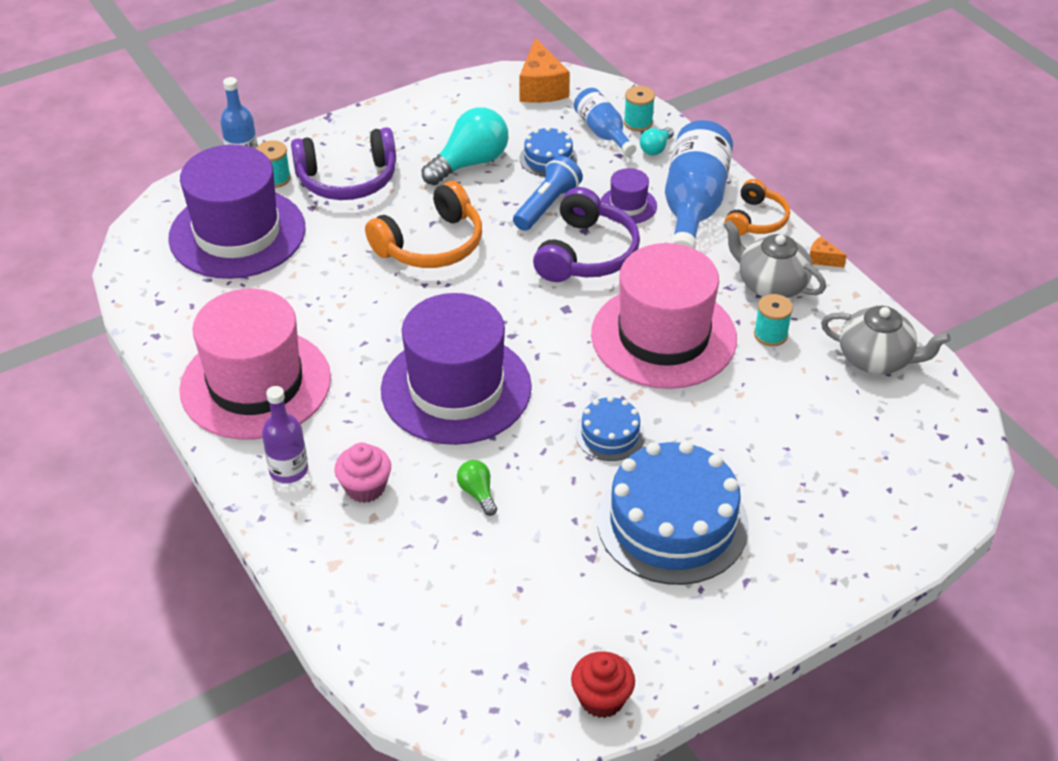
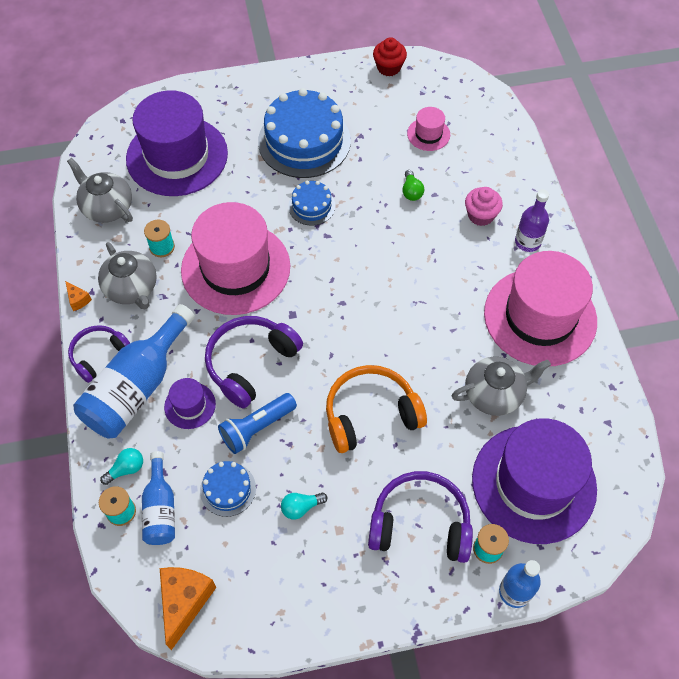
camera: 160 degrees left, 15 degrees up
purple hat [381,293,532,445] -> purple hat moved to [126,90,228,196]
turquoise light bulb [422,107,508,185] -> turquoise light bulb [281,493,327,520], size x0.49
orange headphones [724,179,790,236] -> purple headphones [68,325,130,383]
none -> pink hat [407,107,450,151]
none -> grey teapot [452,357,551,416]

